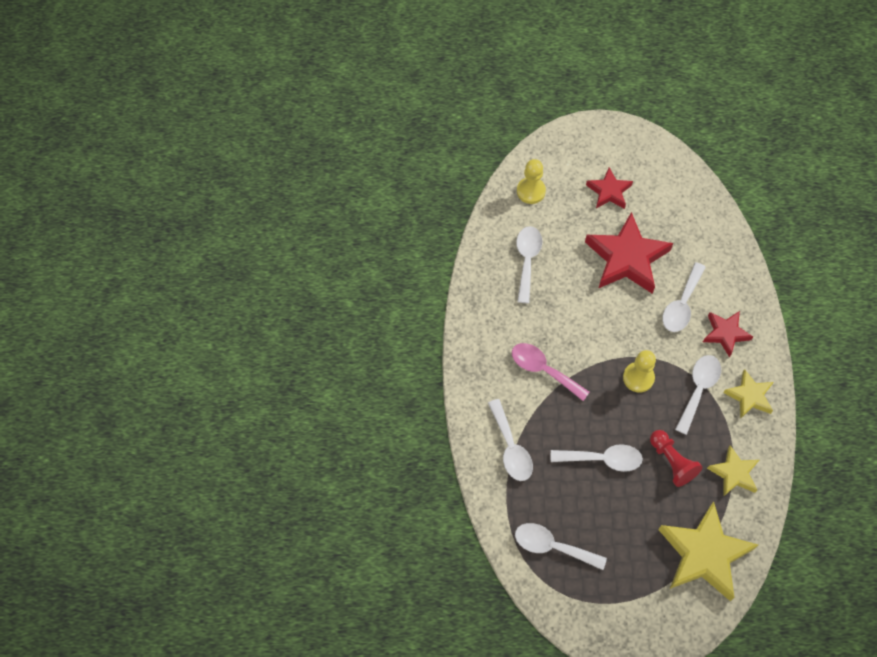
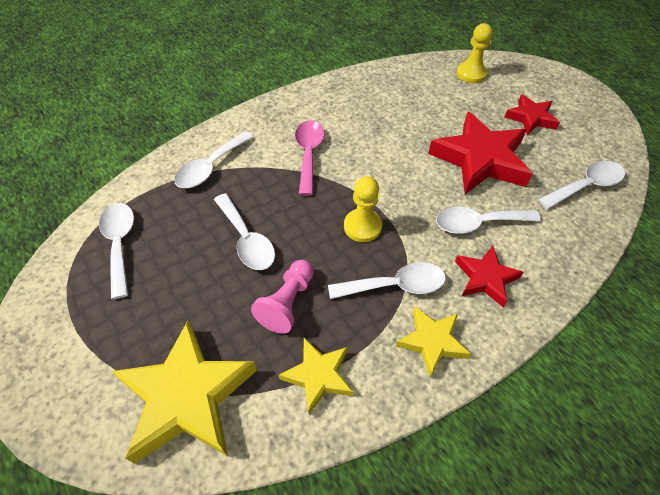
camera: 55 degrees right, 10 degrees down
white spoon [516,226,542,303] -> white spoon moved to [538,161,625,209]
red pawn [650,430,703,487] -> pink pawn [251,260,314,334]

